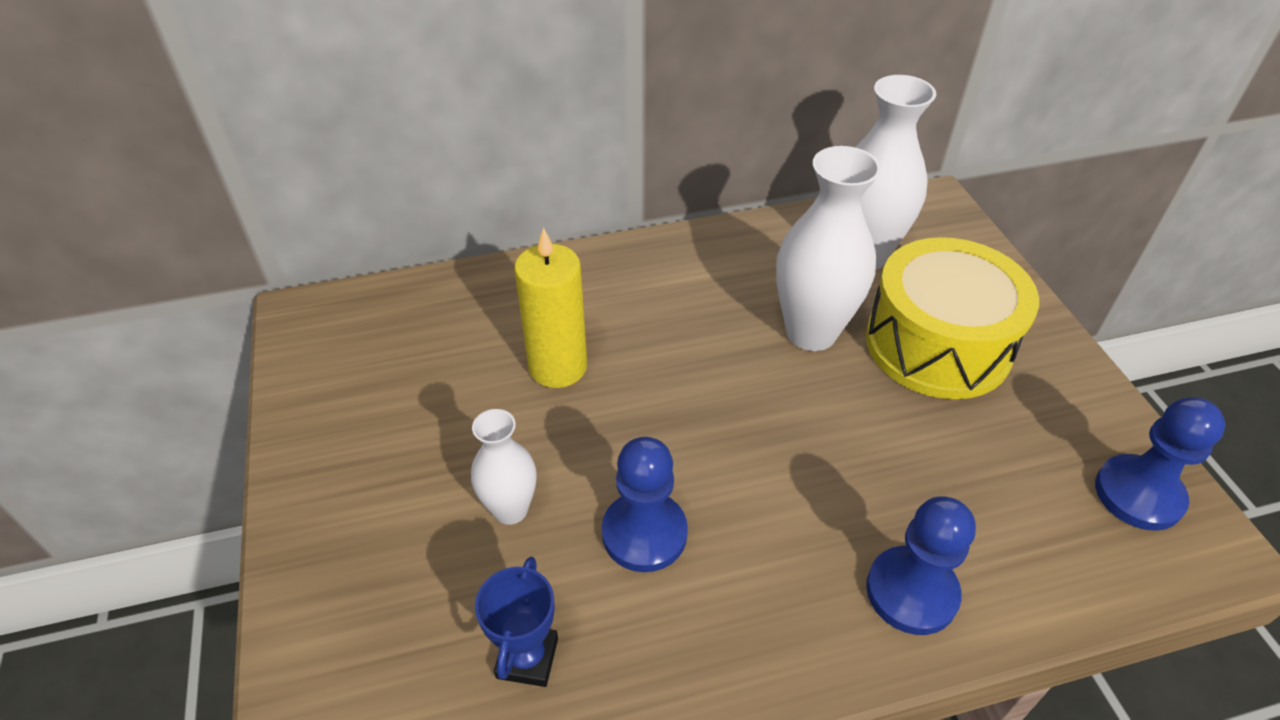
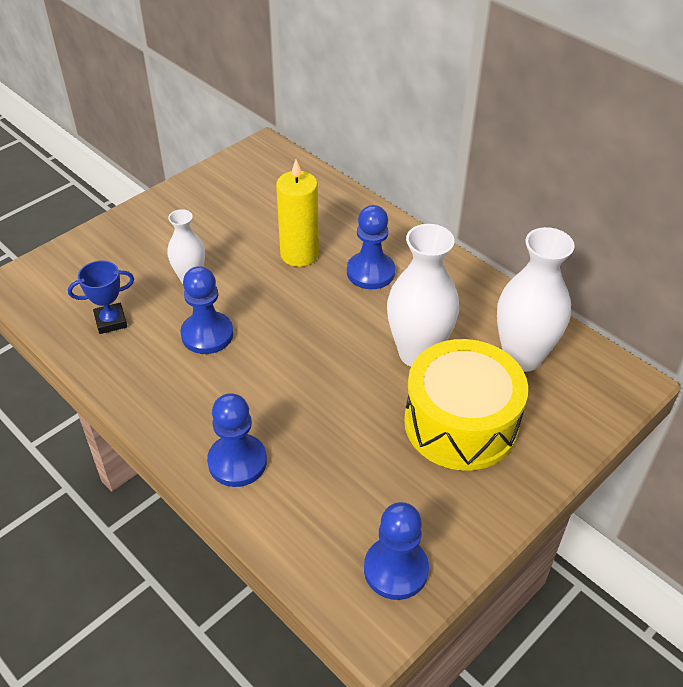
camera: 60 degrees right, 0 degrees up
none -> blue pawn [347,205,395,289]

